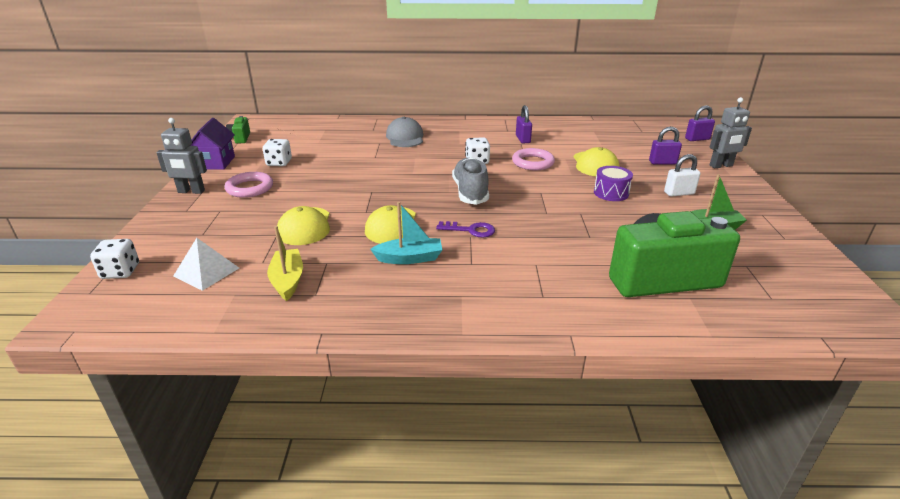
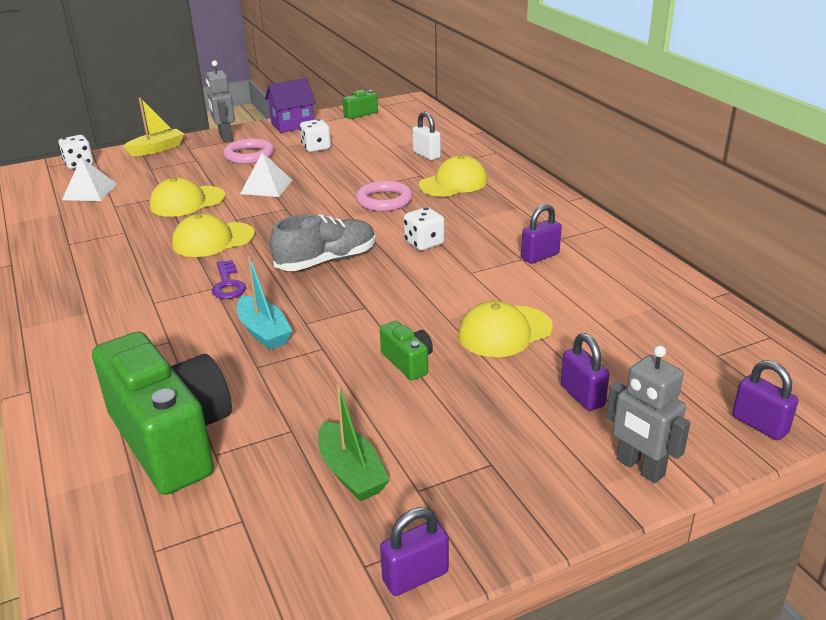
camera: 65 degrees right, 0 degrees up
yellow boat [267,226,303,301] -> yellow boat moved to [124,97,184,156]
turquoise boat [370,202,443,264] -> turquoise boat moved to [237,256,292,350]
grey cap [386,117,423,147] -> yellow cap [419,155,488,197]
pink ring [512,148,555,170] -> pink ring moved to [356,181,412,211]
purple drum [594,166,633,201] -> green camera [380,321,433,380]
white padlock [664,154,701,197] -> white padlock moved to [412,111,441,160]
none -> white pyramid [240,152,292,197]
none -> purple padlock [380,507,449,596]

